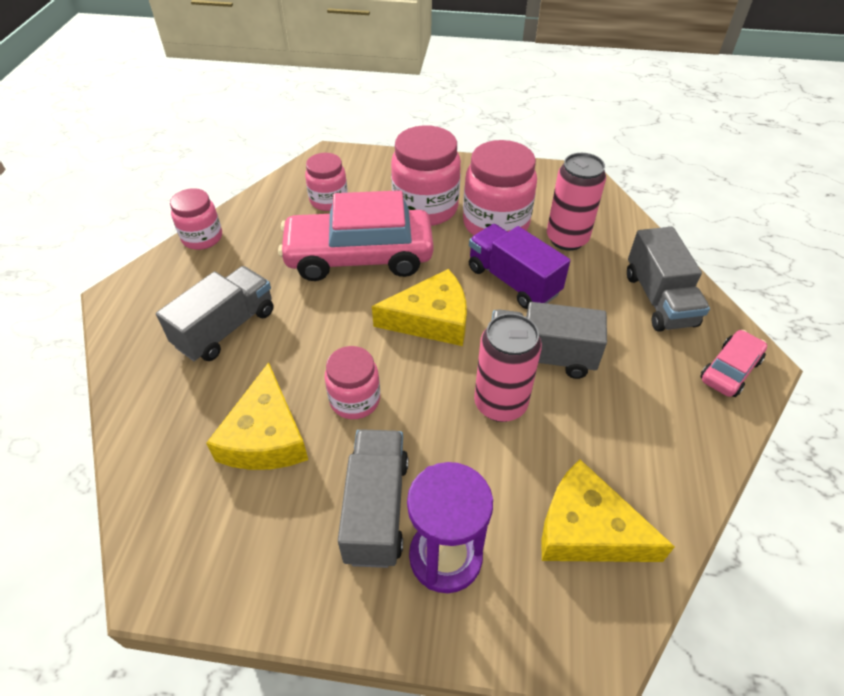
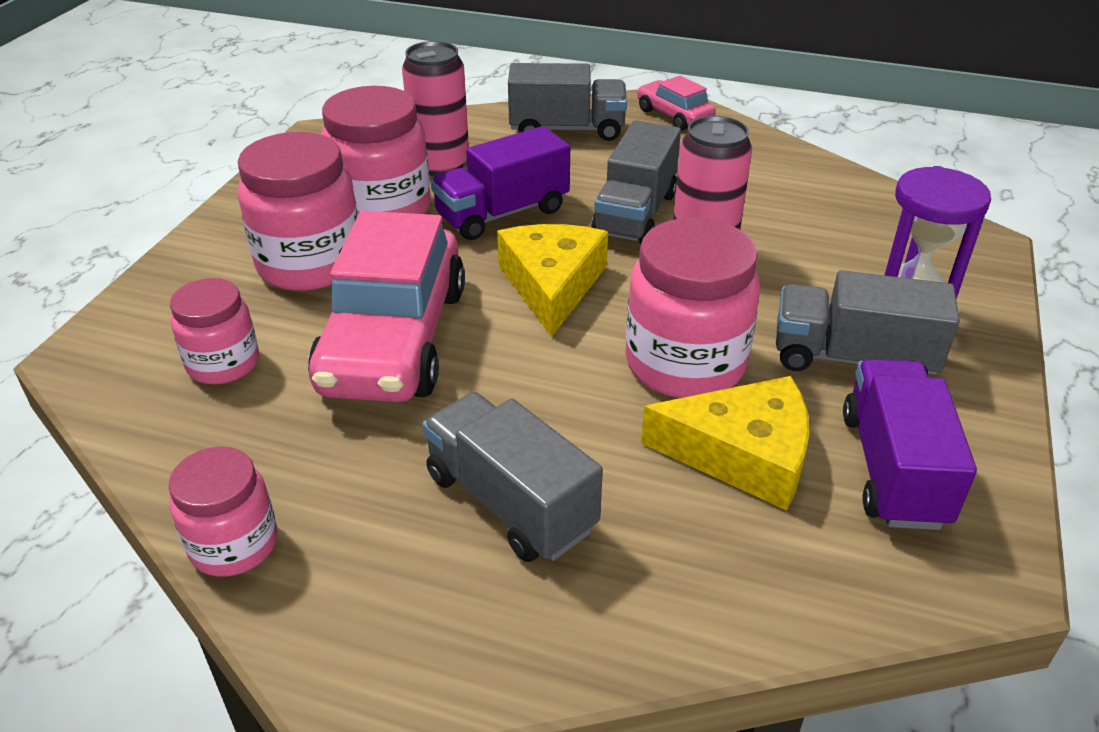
camera: 80 degrees left, 10 degrees down
pink jar [325,346,380,419] -> pink jar [626,218,760,398], size x1.67
yellow cheese [541,459,675,562] -> none
none -> purple truck [843,359,977,530]

